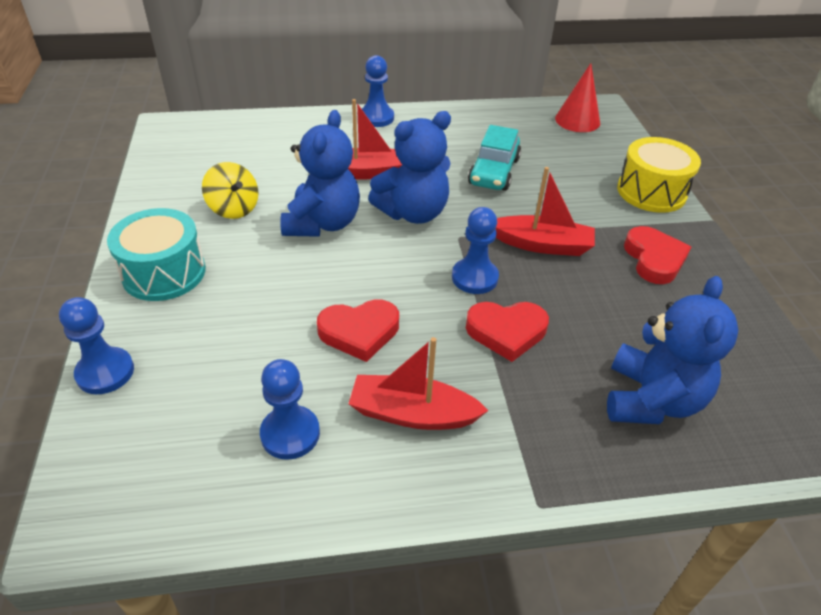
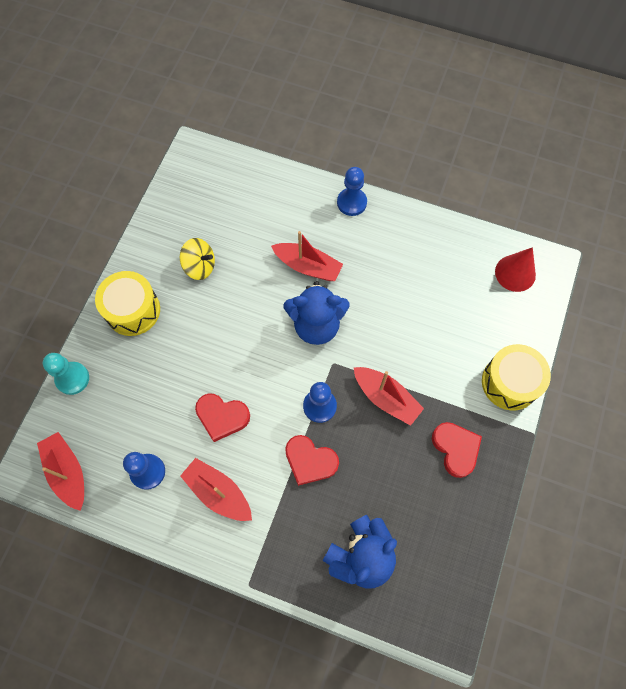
camera: 30 degrees right, 25 degrees up
blue pawn [59,297,134,394] -> turquoise pawn [43,353,89,395]
turquoise drum [107,208,206,301] -> yellow drum [95,271,160,336]
yellow spinning top [202,162,259,219] -> yellow spinning top turned 60 degrees counterclockwise [180,238,215,280]
blue teddy bear [280,110,360,237] -> none
turquoise car [468,125,521,191] -> none
red heart [624,226,691,284] -> red heart turned 45 degrees counterclockwise [432,422,482,478]
none -> red boat [37,432,84,511]

